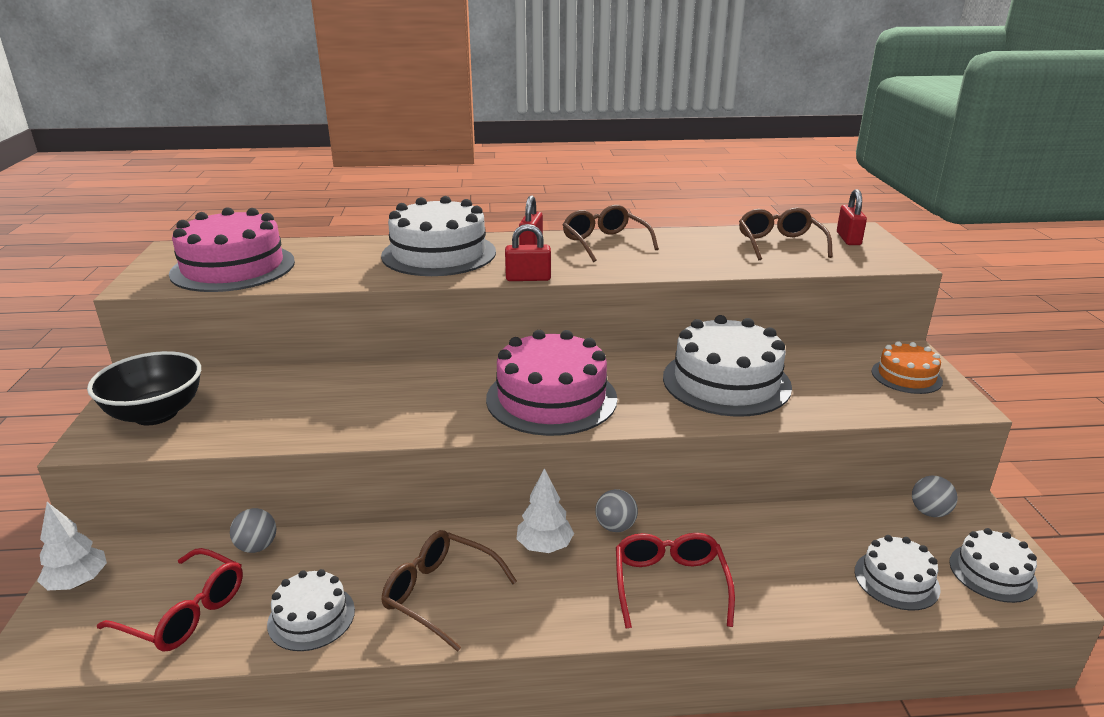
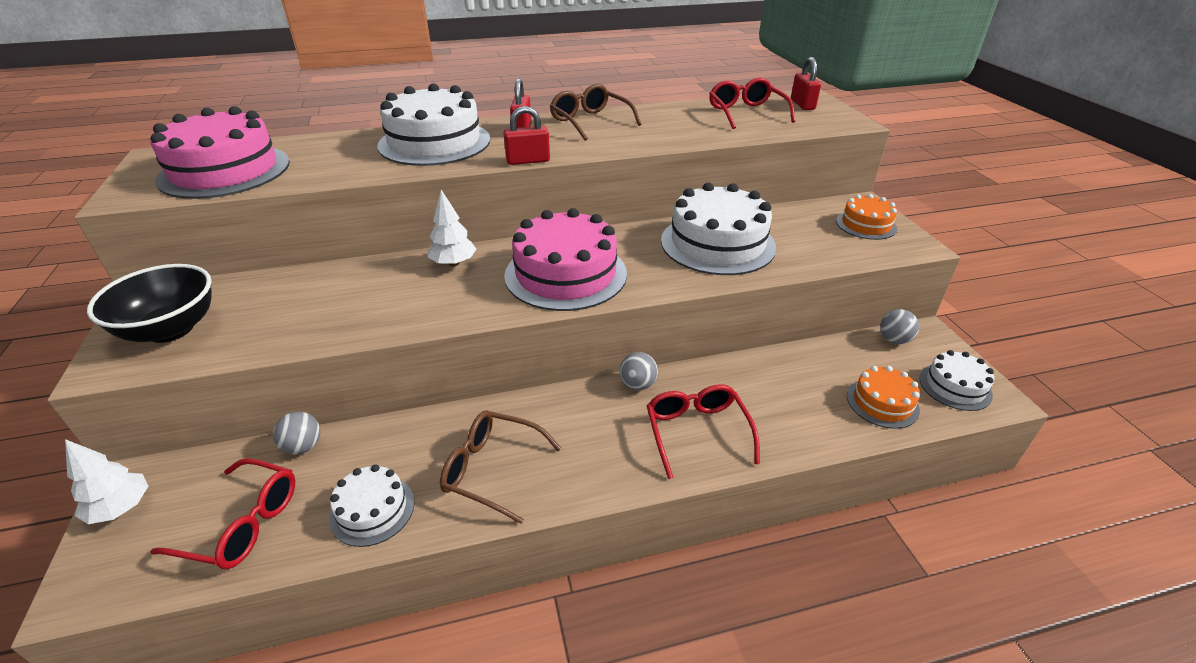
camera: 10 degrees left, 10 degrees up
white tree [516,468,574,553] -> white tree moved to [428,190,476,267]
brown glasses [739,208,833,260] -> red glasses [709,78,795,129]
white cake [855,535,941,611] -> orange cake [847,366,920,429]

